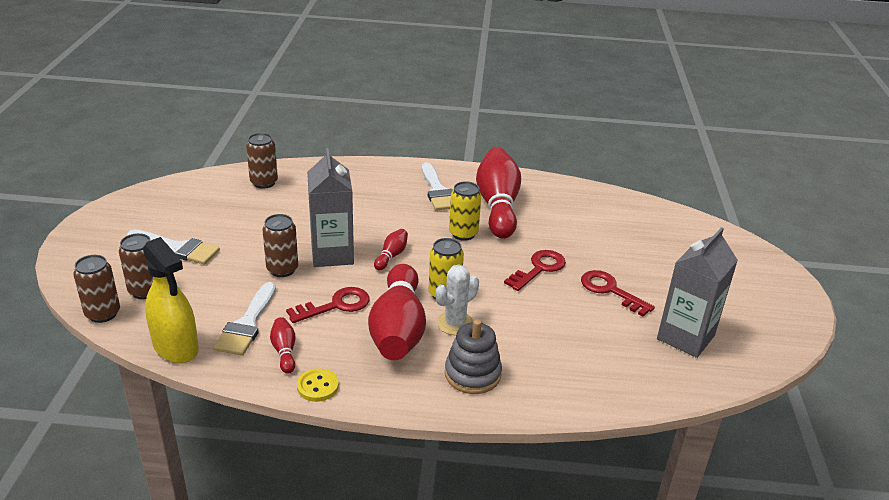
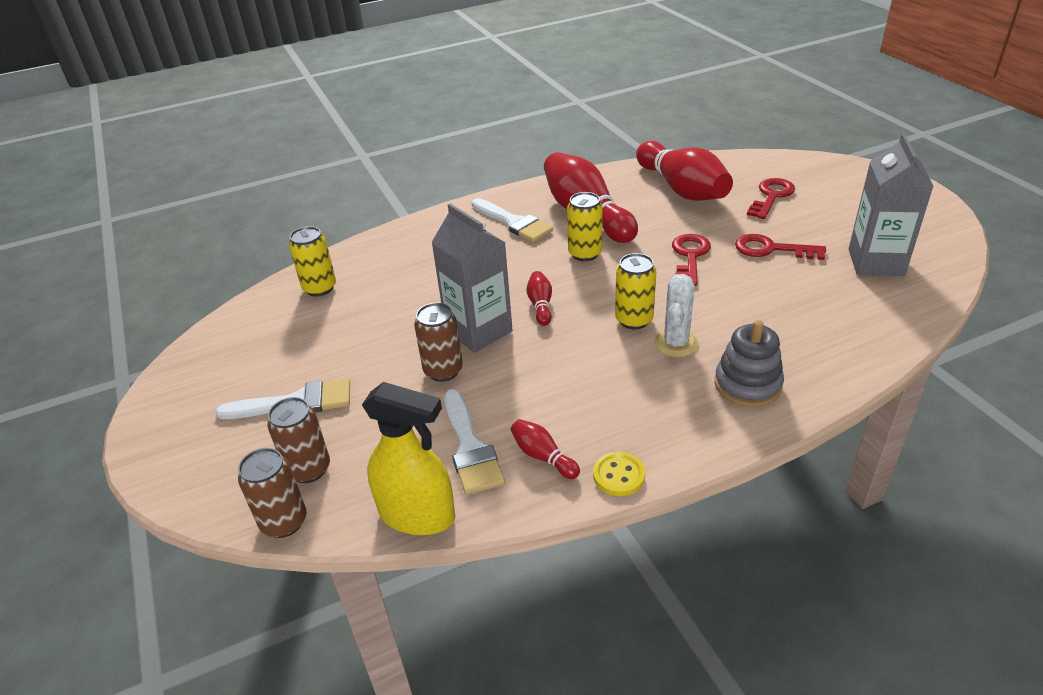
camera: 25 degrees left, 5 degrees up
brown can [246,133,278,189] -> yellow can [289,226,336,297]
red key [286,287,370,323] -> red key moved to [747,178,795,219]
red bowling pin [368,264,426,360] -> red bowling pin moved to [636,141,733,201]

